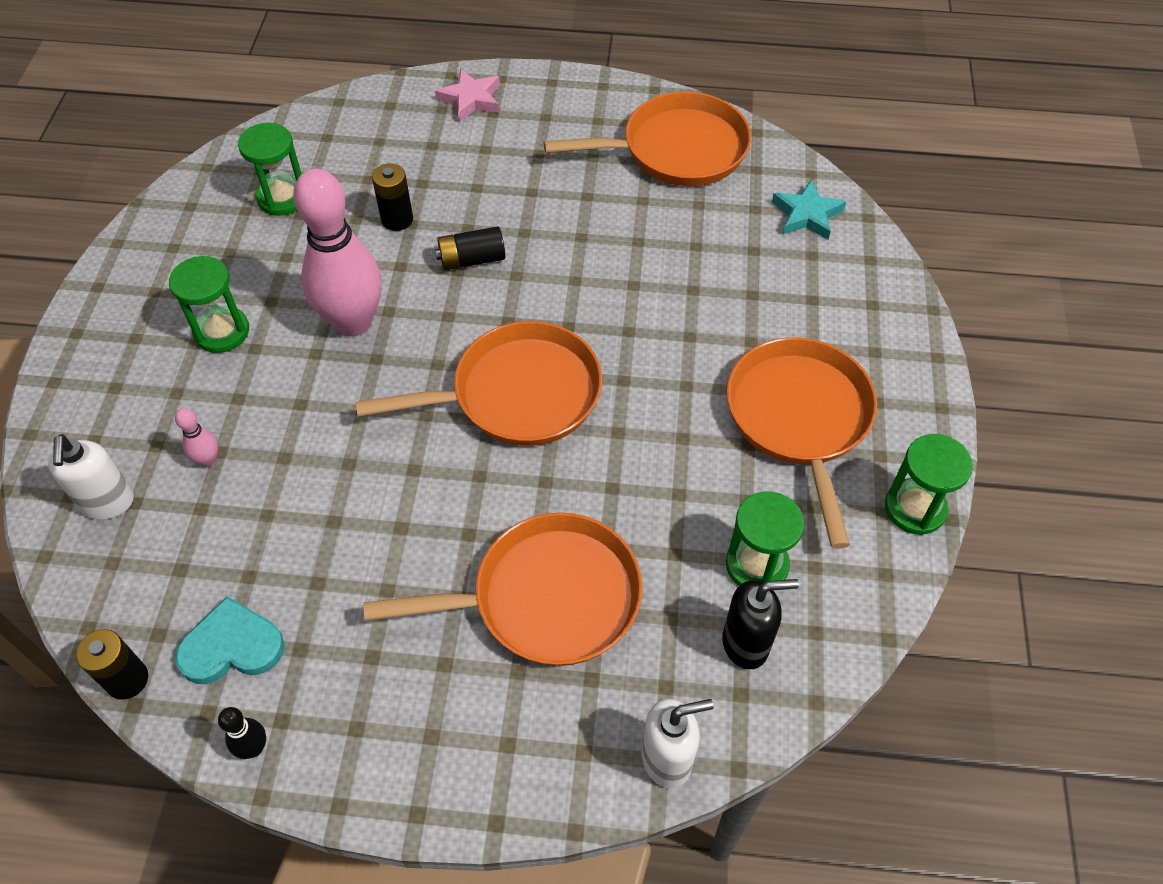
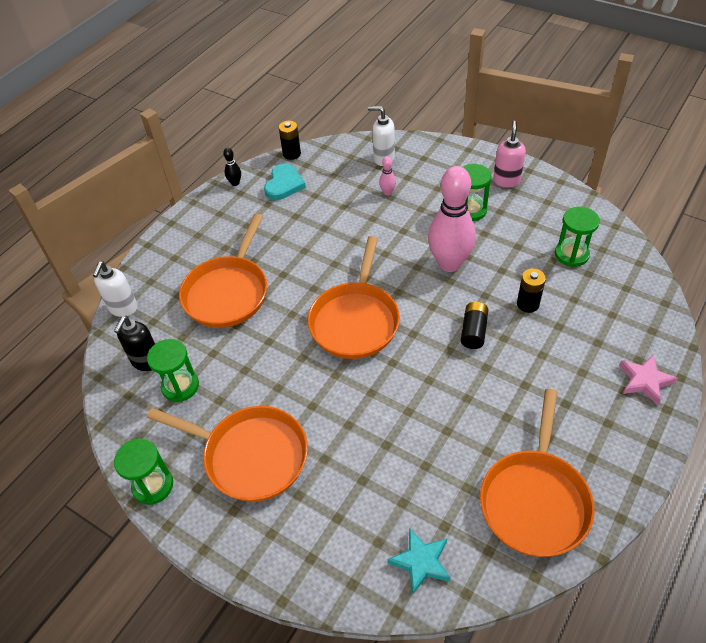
camera: 120 degrees right, 5 degrees down
none -> pink soap dispenser [493,121,526,188]

